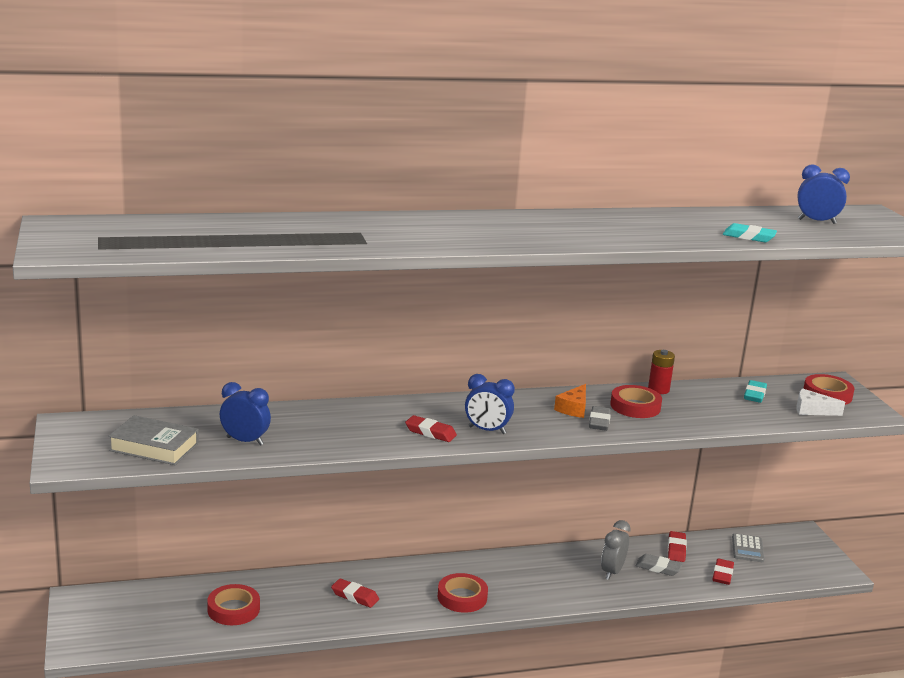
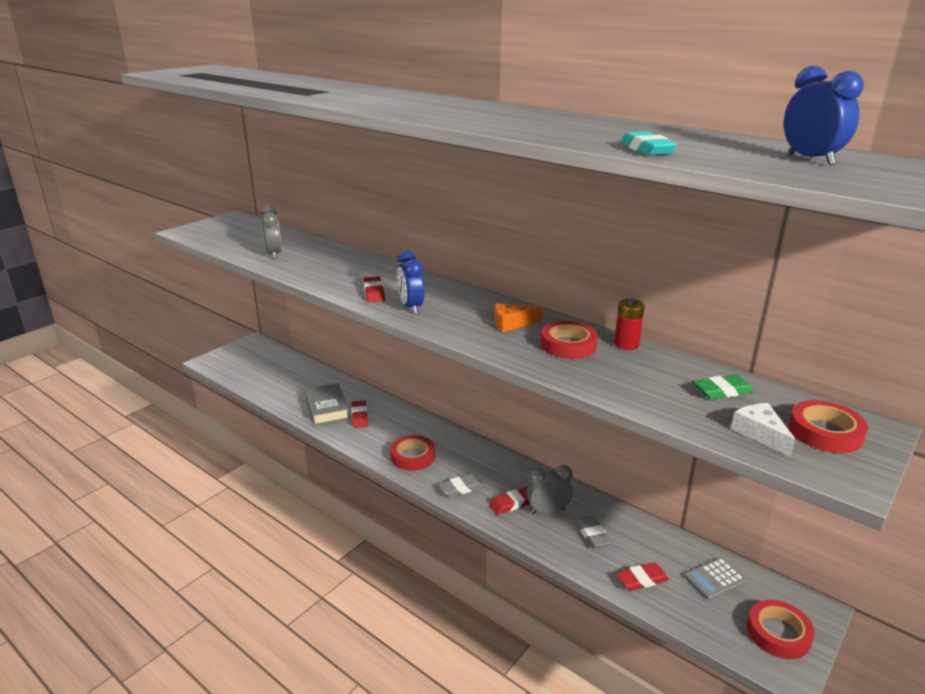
camera: 55 degrees right, 5 degrees up
grey book [108,415,199,465] -> grey book moved to [305,383,350,426]
red tape [207,584,260,625] -> red tape moved to [747,600,815,659]
blue clock [220,382,271,446] -> grey clock [260,205,282,259]
grey eraser [589,406,611,431] -> grey eraser moved to [438,474,484,497]
red eraser [668,531,687,562] -> red eraser moved to [489,487,530,515]
turquoise eraser [744,380,767,403] -> green eraser [694,375,754,399]

